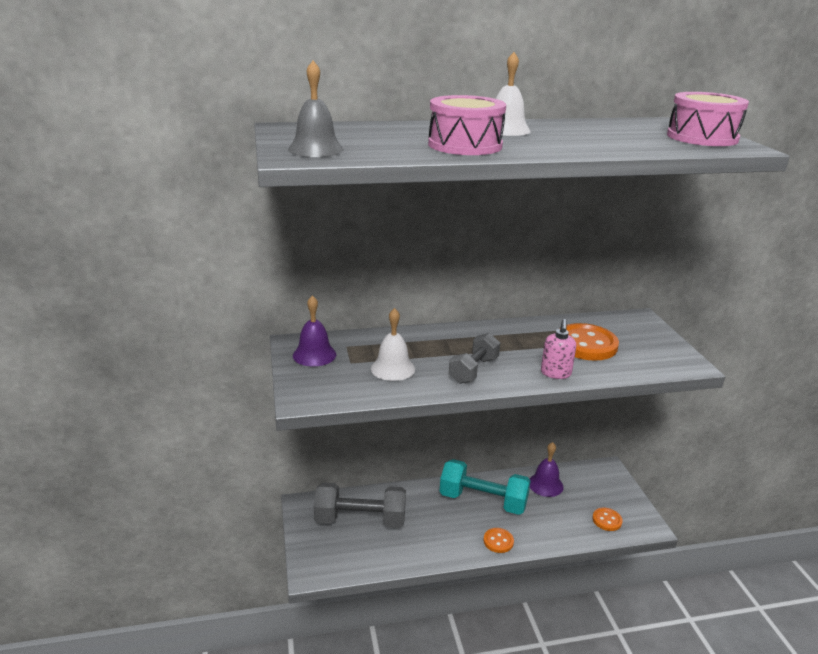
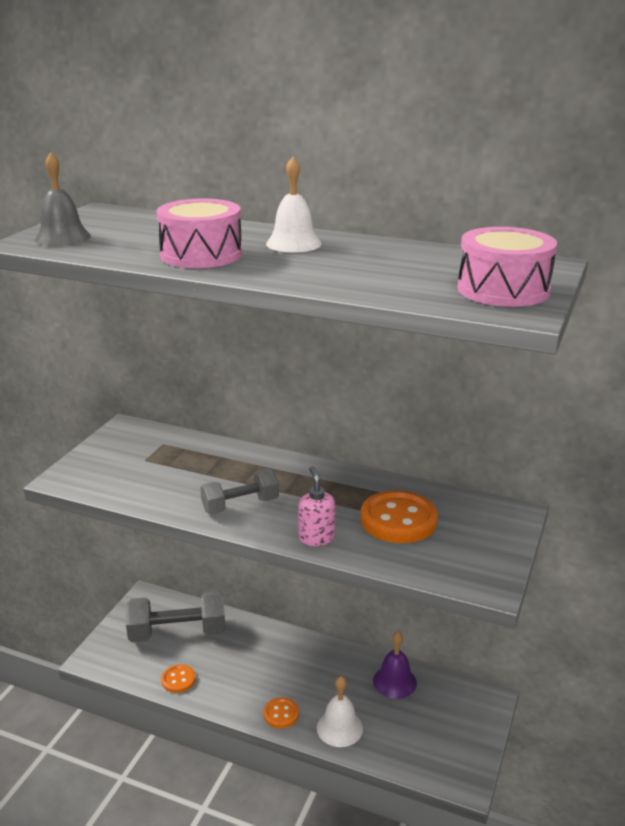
camera: 35 degrees right, 0 degrees up
purple bell [293,295,336,367] -> none
grey dumbbell [314,483,406,528] -> grey dumbbell turned 45 degrees counterclockwise [126,591,226,642]
white bell [371,308,415,381] -> white bell moved to [317,676,363,747]
turquoise dumbbell [440,459,531,515] -> none
pink soap dispenser [541,319,576,379] -> pink soap dispenser turned 120 degrees clockwise [298,466,336,546]
orange button [592,508,623,531] -> orange button moved to [161,664,196,693]

